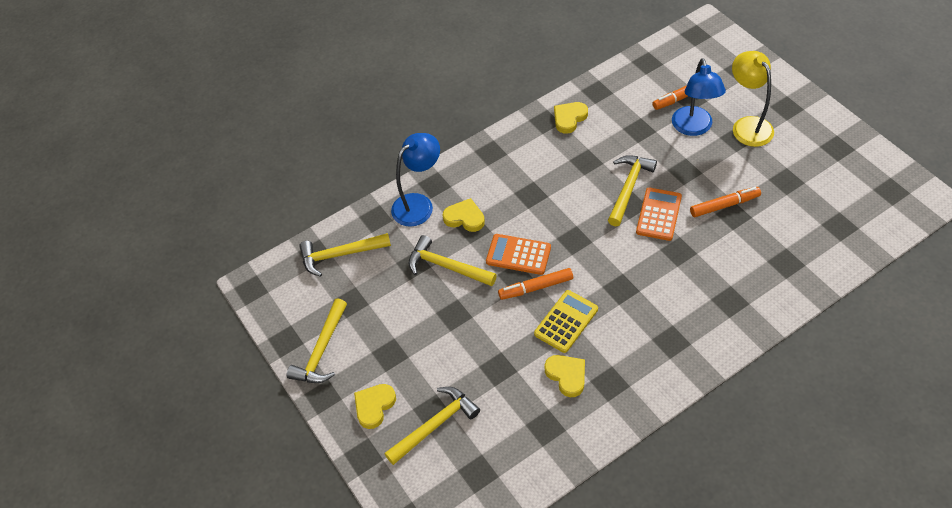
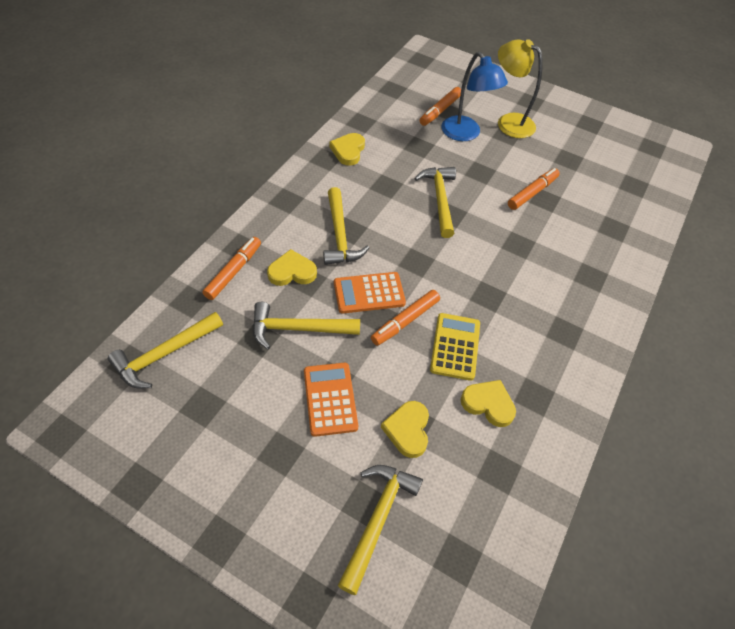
camera: 35 degrees left, 0 degrees up
yellow hammer [287,298,347,383] -> yellow hammer moved to [323,187,369,265]
yellow heart [354,384,396,429] -> yellow heart moved to [381,401,429,458]
blue lamp [391,133,440,227] -> orange marker [202,237,261,300]
orange calculator [636,188,682,241] -> orange calculator moved to [304,363,358,437]

